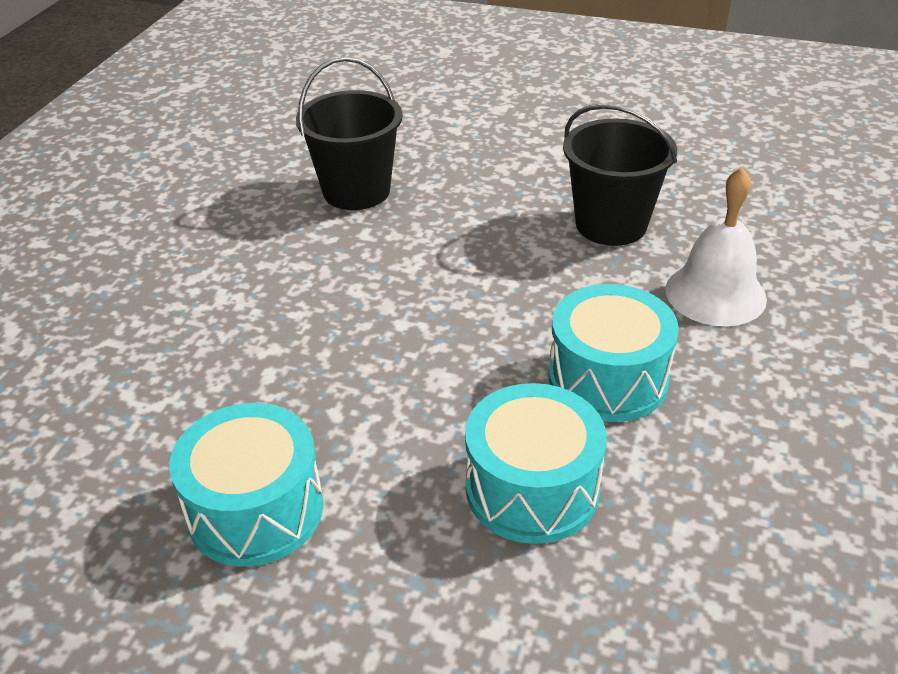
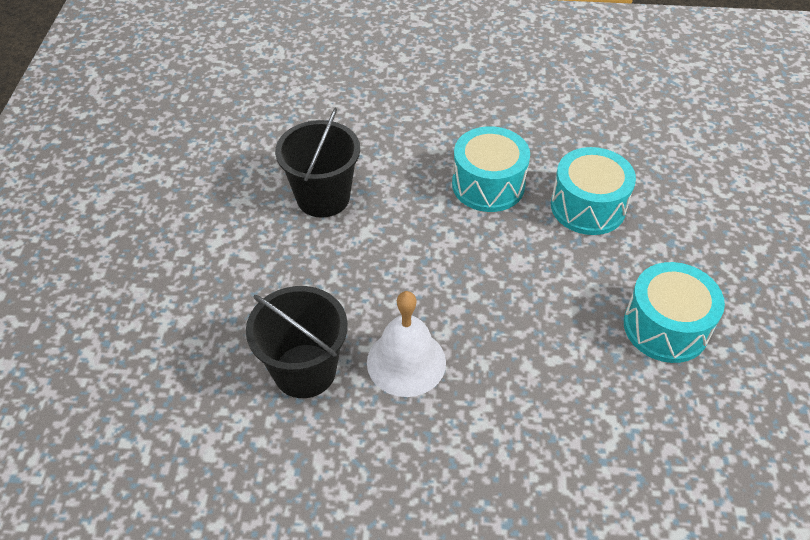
camera: 105 degrees left, 10 degrees up
white bell [665,167,767,326] -> white bell moved to [367,291,446,397]

